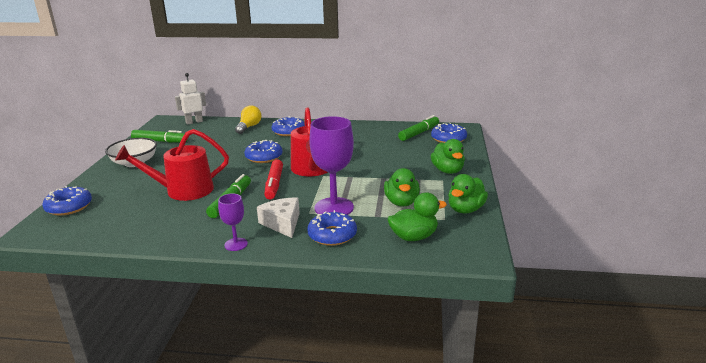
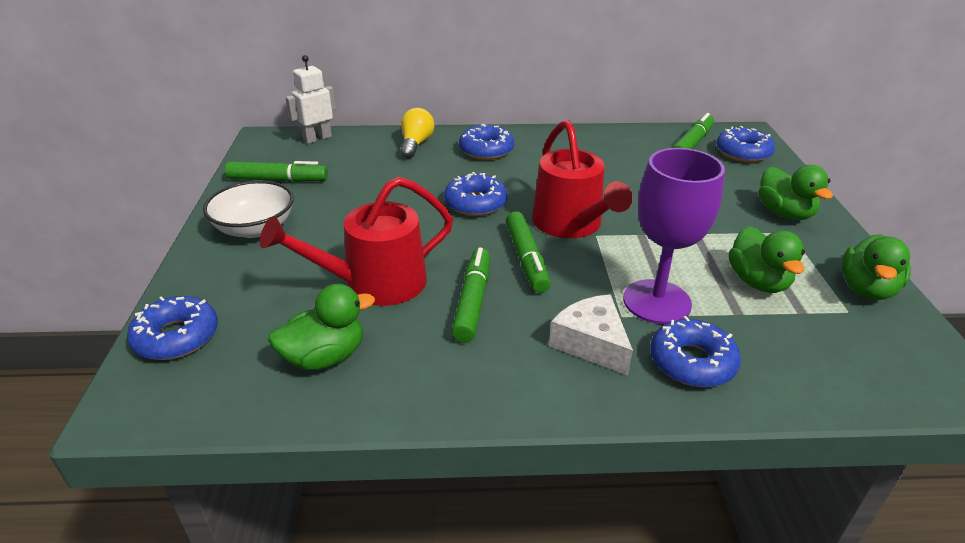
camera: 10 degrees left, 10 degrees up
purple goblet [218,193,248,251] -> none
red marker [264,159,283,199] -> green marker [506,211,550,293]
green duck [388,193,447,241] -> green duck moved to [268,284,375,370]

